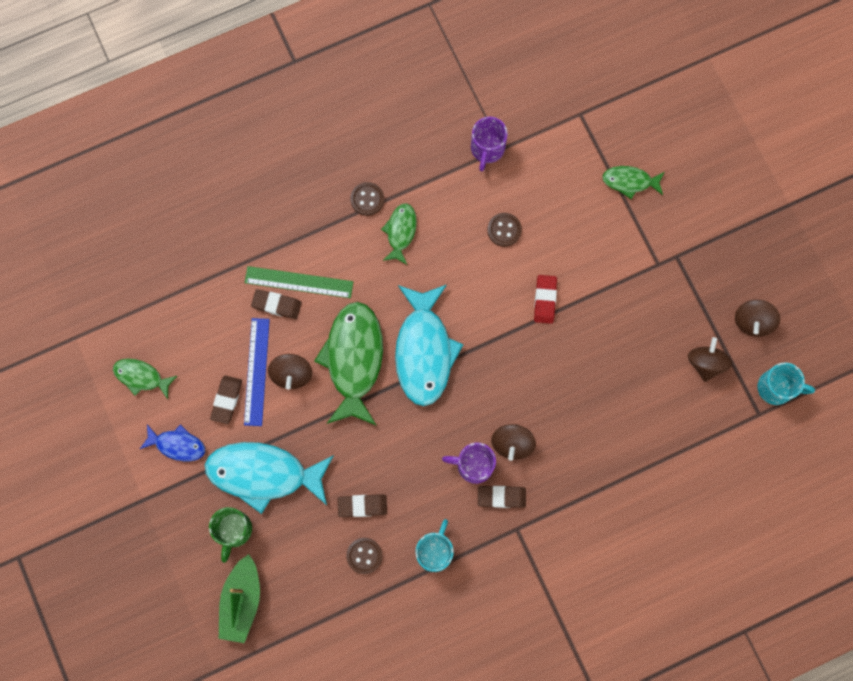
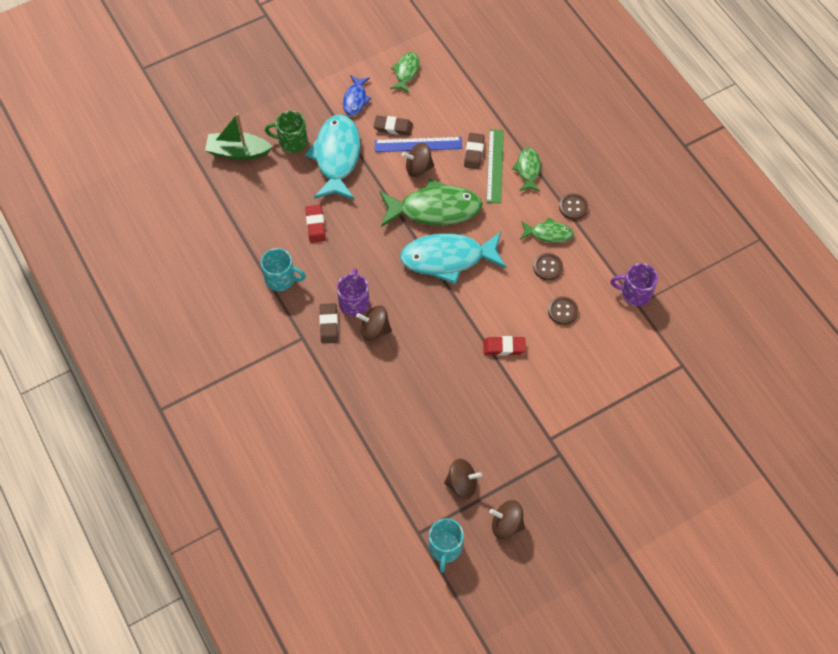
camera: 85 degrees right, 15 degrees down
brown eraser [337,494,387,517] -> red eraser [305,205,326,243]
brown button [346,538,383,574] -> brown button moved to [533,253,563,280]
green fish [602,166,664,199] -> green fish moved to [512,147,541,191]

